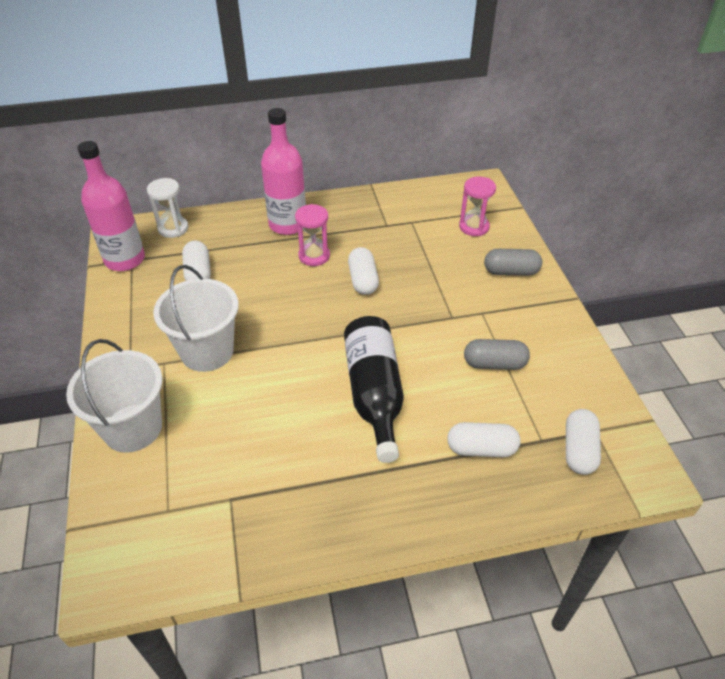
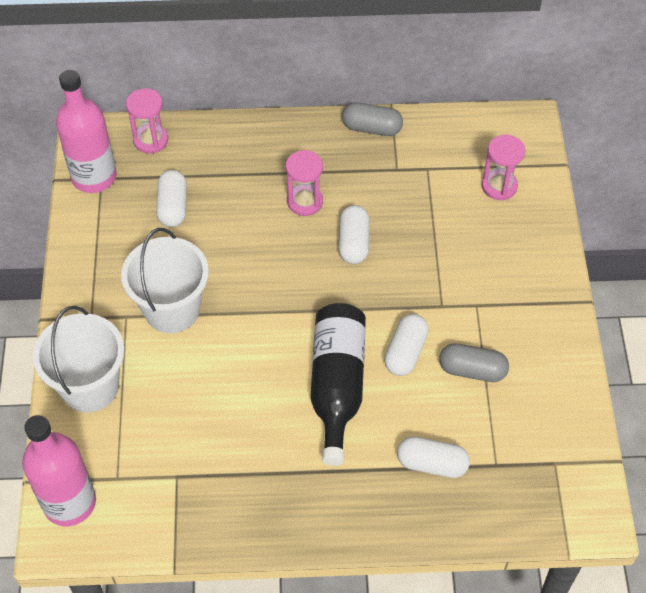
camera: 10 degrees right, 10 degrees up
white hourglass [147,178,188,238] -> pink hourglass [126,88,168,153]
pink bottle [261,108,306,235] -> pink bottle moved to [22,415,96,526]
grey capsule [484,249,542,276] -> grey capsule moved to [342,103,403,136]
white capsule [566,409,601,475] -> white capsule moved to [384,314,429,376]

